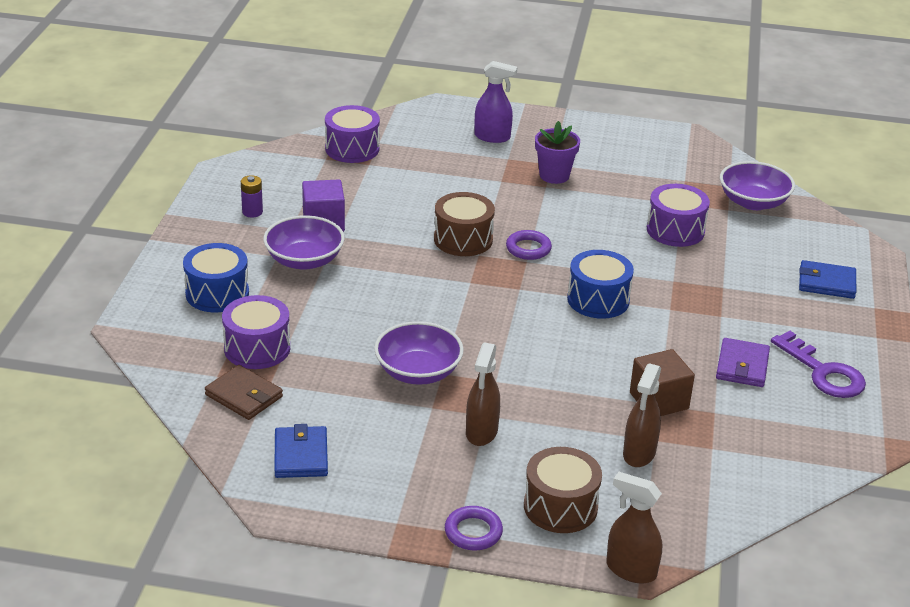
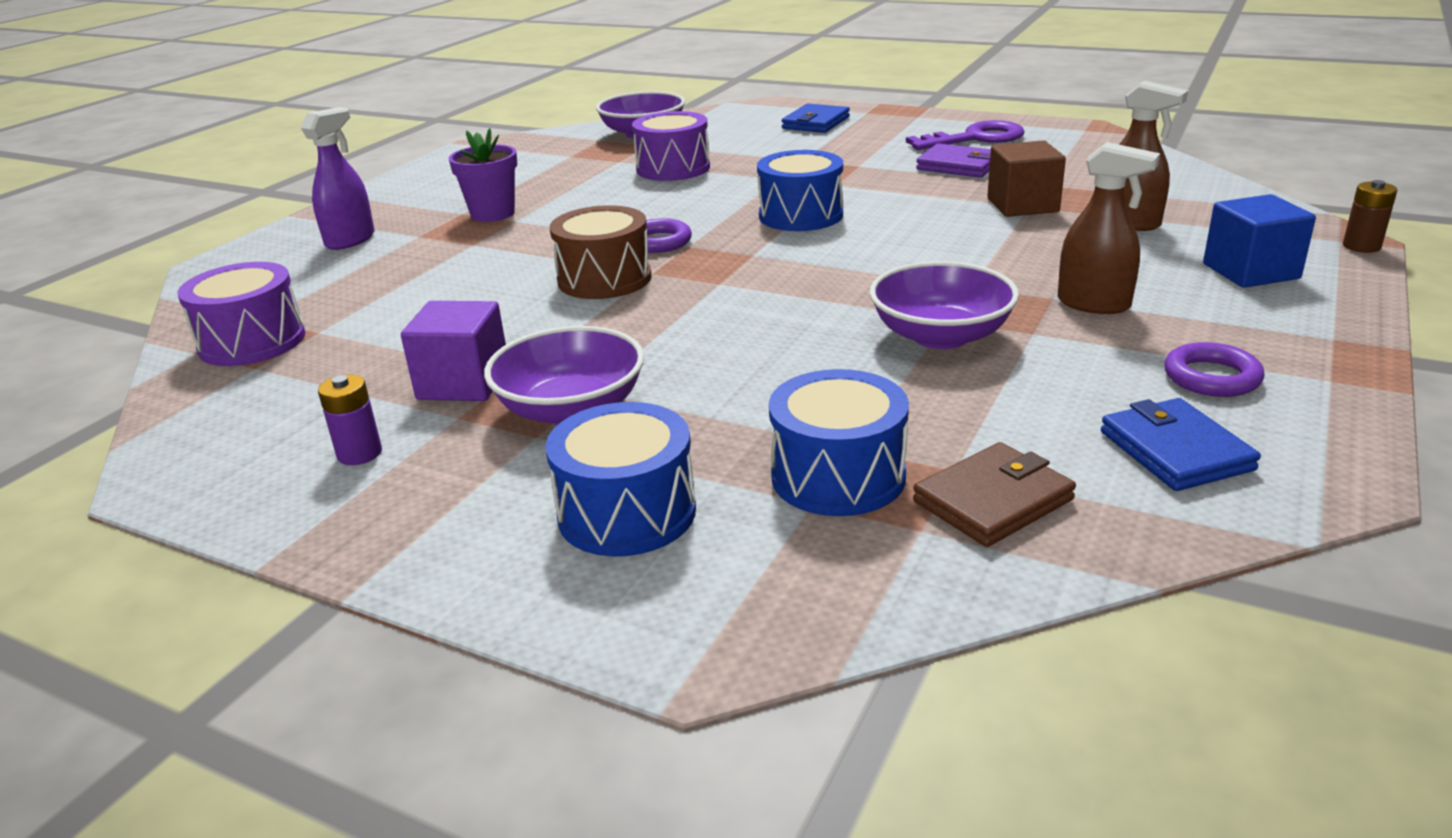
camera: 70 degrees left, 5 degrees down
purple drum [222,295,290,369] -> blue drum [769,369,909,516]
blue wallet [274,424,328,478] -> blue wallet turned 60 degrees clockwise [1101,398,1261,491]
purple ring [445,506,503,551] -> purple ring moved to [1164,342,1265,397]
brown drum [524,447,602,533] -> blue cube [1203,194,1316,288]
brown spray bottle [606,472,662,583] -> brown battery [1343,180,1398,253]

